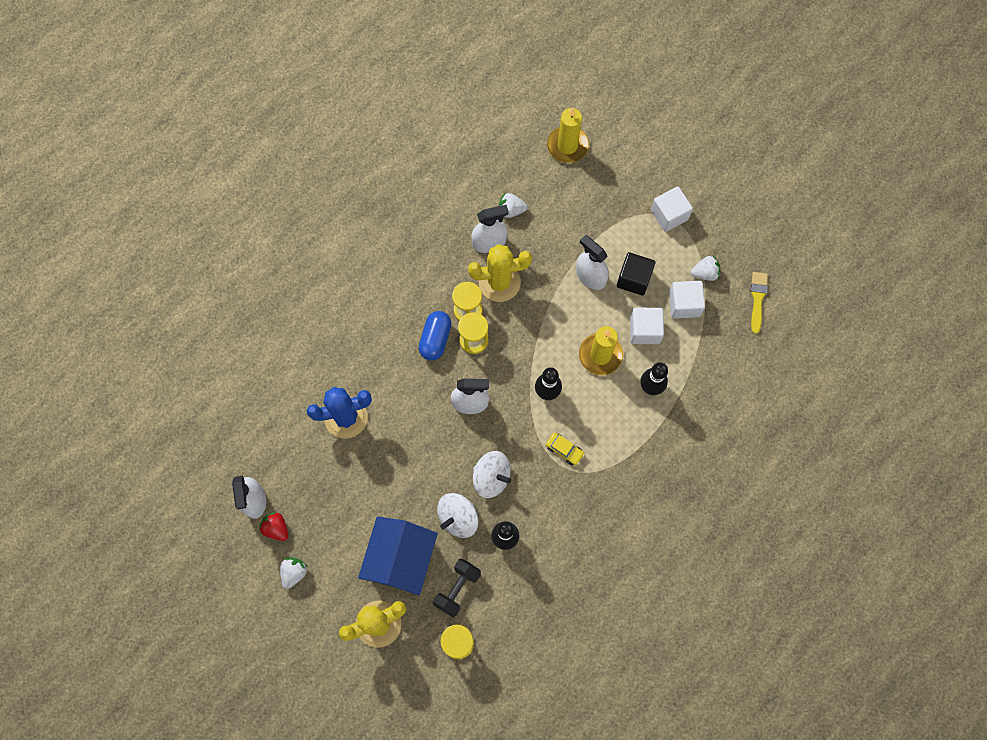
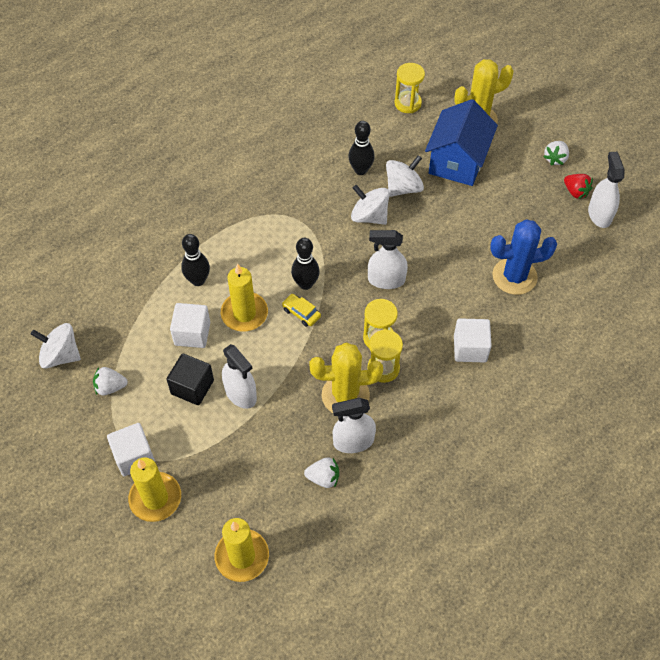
camera: 175 degrees left, 15 degrees down
blue capsule [419,311,452,361] -> none
black dumbbell [433,558,481,617] -> none
yellow car [546,433,585,465] -> yellow car moved to [282,294,321,327]
white cube [669,281,705,319] -> white cube moved to [454,318,492,362]
yellow brush [750,272,768,334] -> white spinning top [31,323,81,369]
none -> yellow candle [128,457,181,522]

